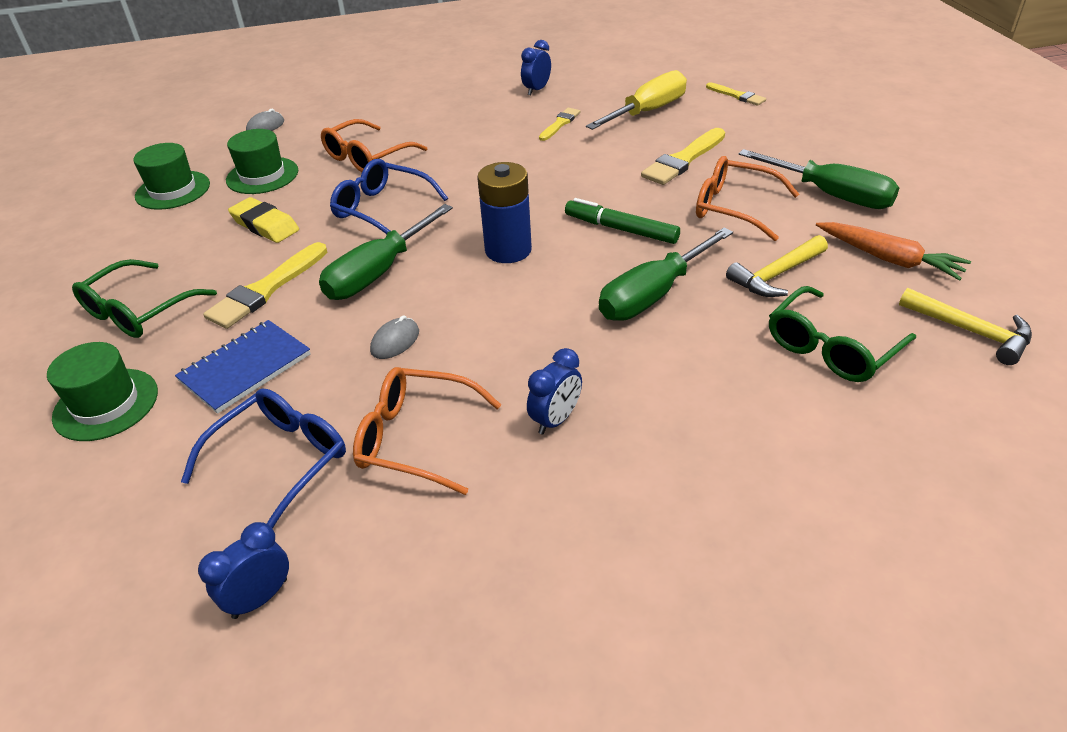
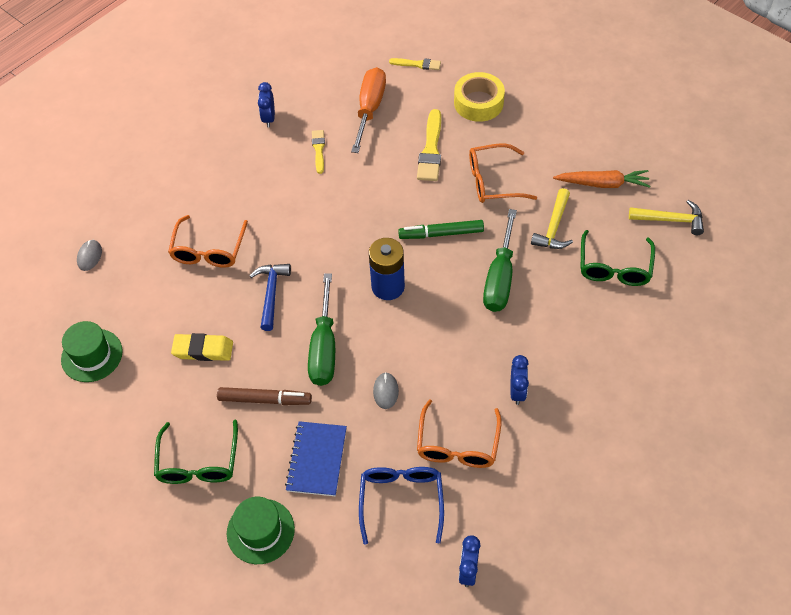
camera: 35 degrees left, 15 degrees up
yellow brush [203,242,327,329] -> brown marker [217,387,312,405]
green hat [226,129,298,194] -> none
blue glasses [330,159,448,234] -> blue hammer [250,264,291,331]
orange glasses [353,367,501,495] -> orange glasses turned 60 degrees counterclockwise [417,399,501,468]
yellow screwdriver [586,70,687,130] -> orange screwdriver [351,67,386,153]
green screwdriver [738,149,899,209] -> none
none -> yellow tape [454,72,505,122]

